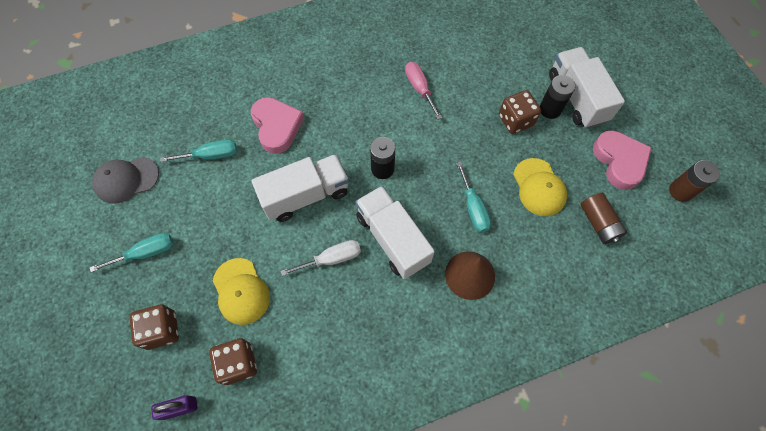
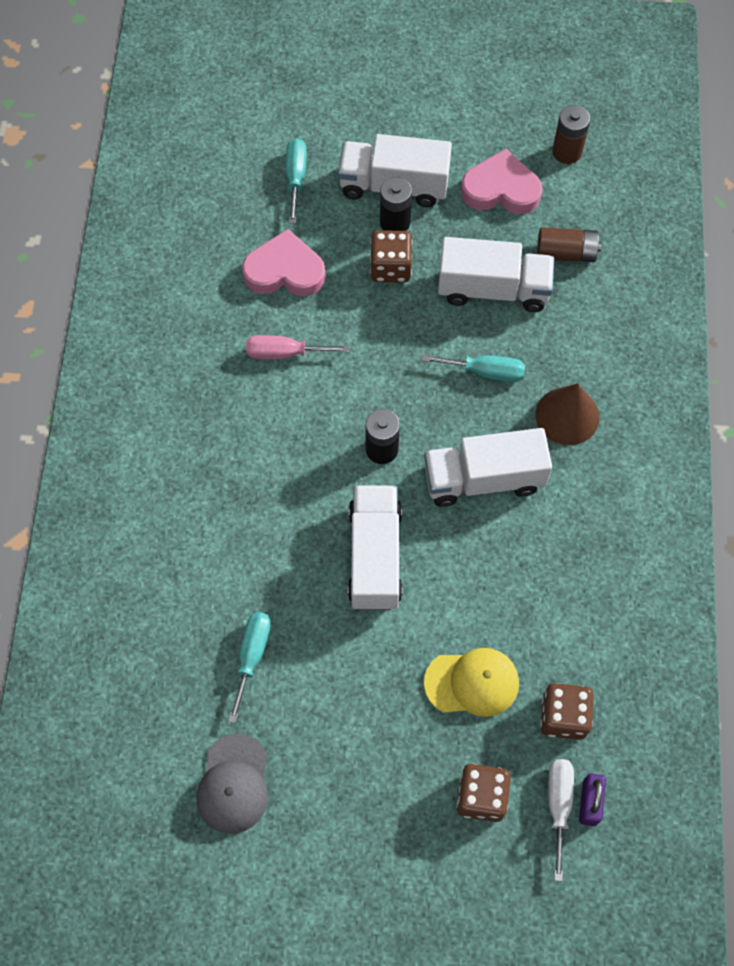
camera: 65 degrees left, 0 degrees up
turquoise screwdriver [90,233,173,272] -> turquoise screwdriver moved to [286,139,307,224]
pink heart [251,97,304,154] -> pink heart moved to [242,229,326,297]
white screwdriver [281,240,361,276] -> white screwdriver moved to [548,759,574,881]
yellow cap [513,158,567,216] -> white truck [438,237,554,312]

